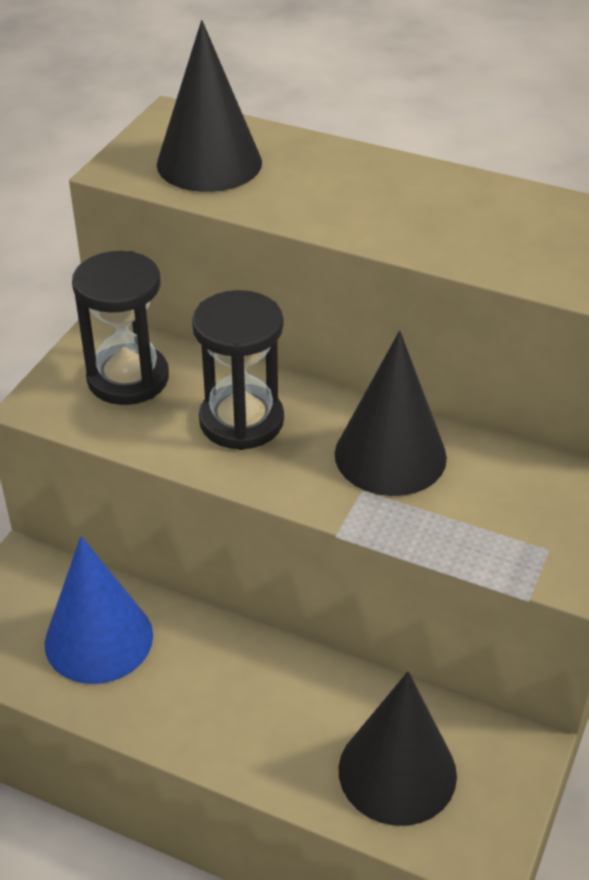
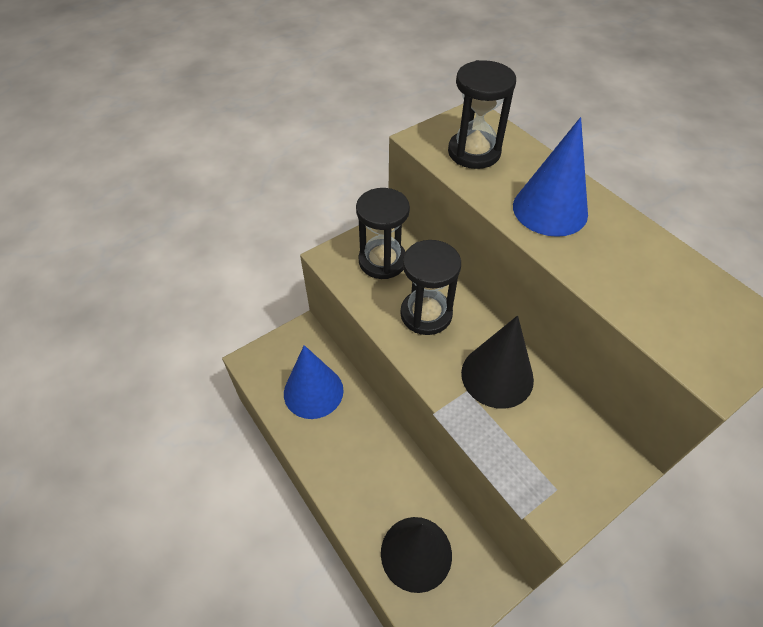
camera: 30 degrees right, 10 degrees up
black cone [157,20,262,192] -> black hourglass [448,60,516,169]
none -> blue cone [513,117,588,237]

